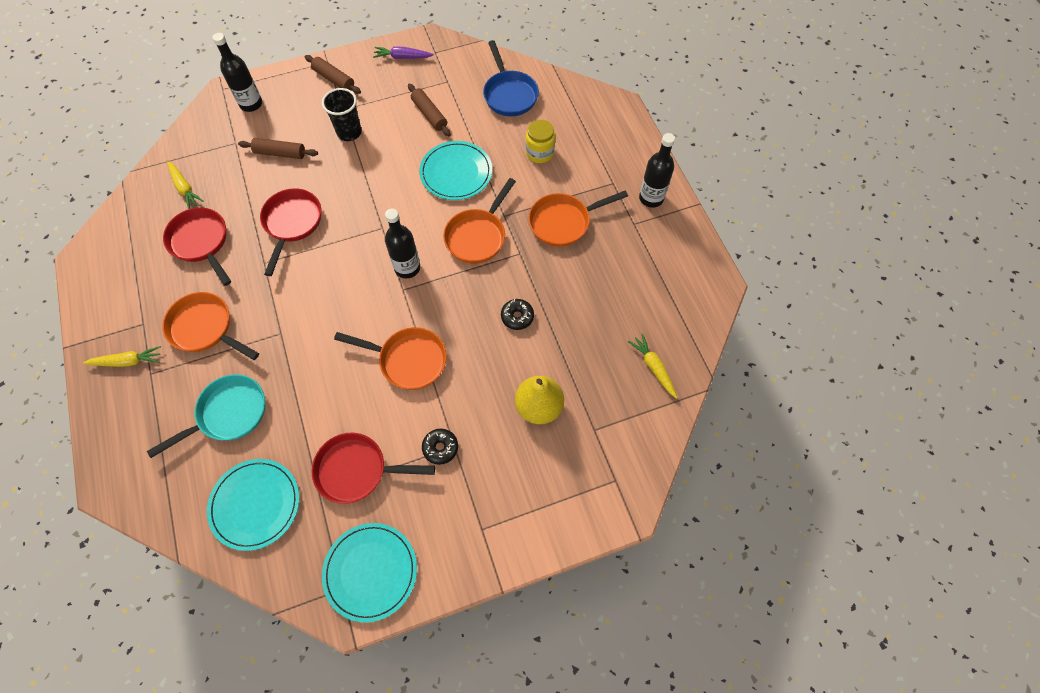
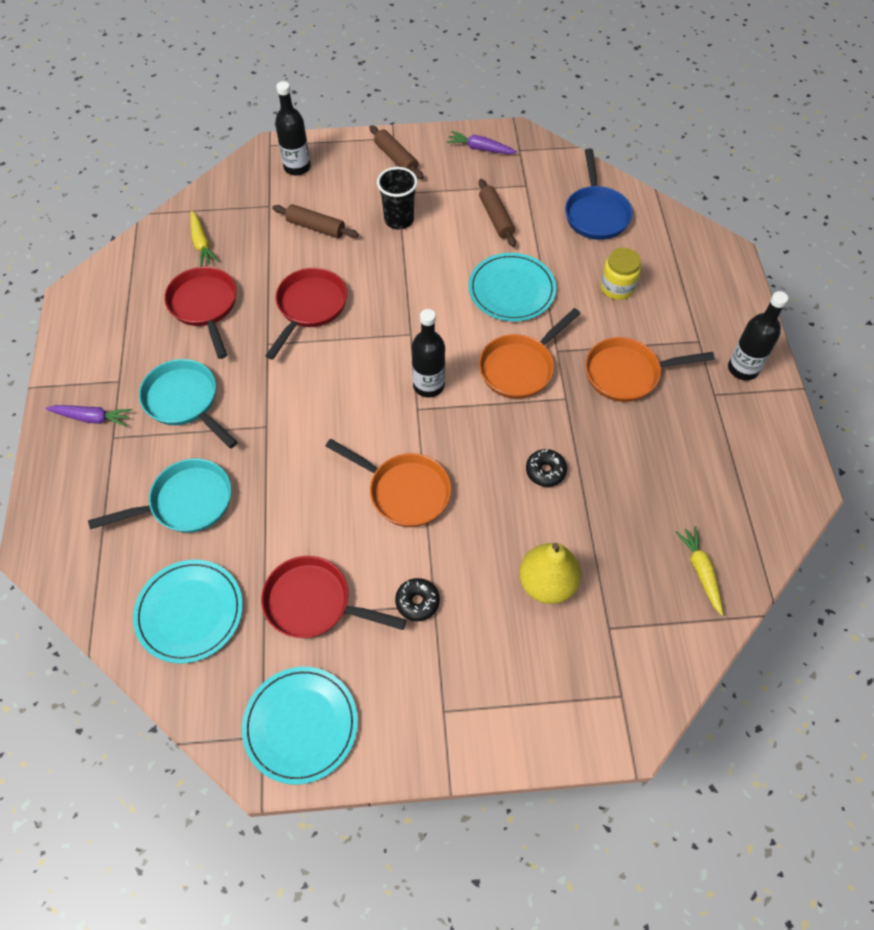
camera: 15 degrees right, 5 degrees down
yellow carrot [83,346,161,367] -> purple carrot [45,405,132,427]
orange pan [162,292,259,360] -> turquoise pan [139,359,238,448]

